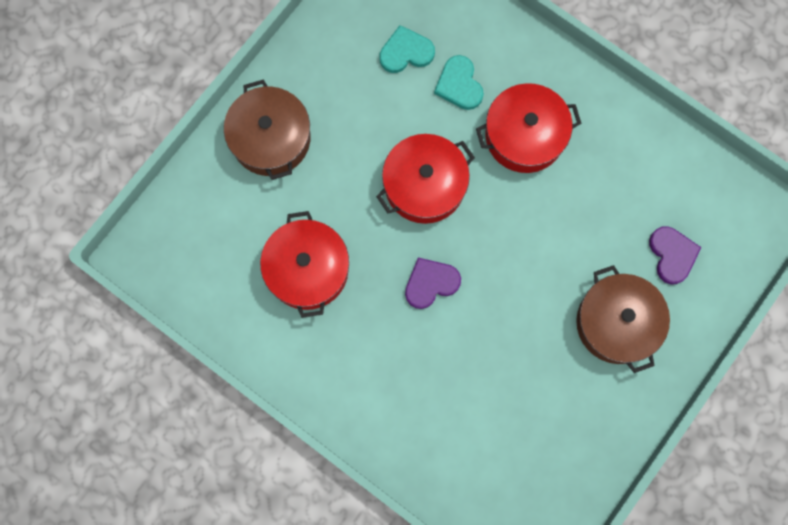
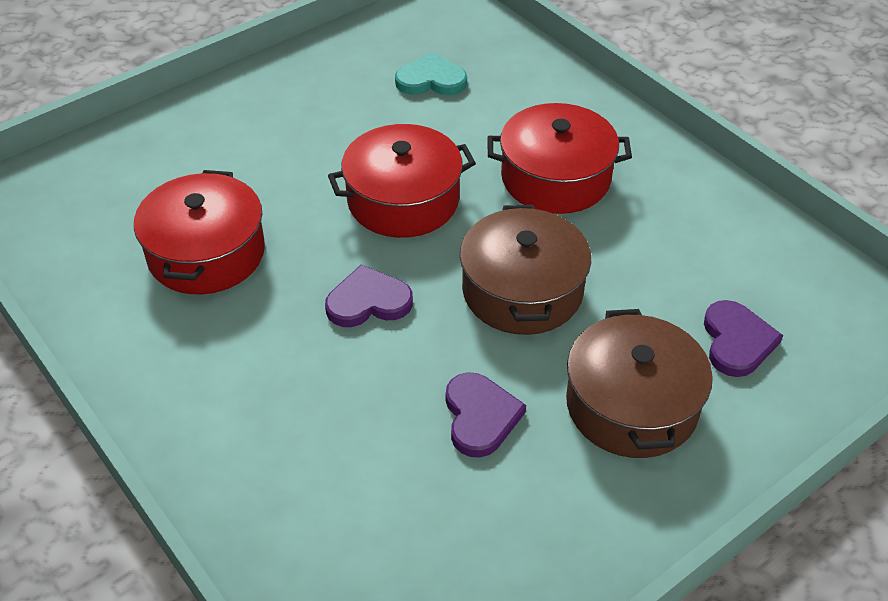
camera: 15 degrees right, 30 degrees down
brown pot [224,80,311,180] -> brown pot moved to [460,205,591,335]
turquoise heart [434,55,484,110] -> none
none -> purple heart [446,372,526,457]

